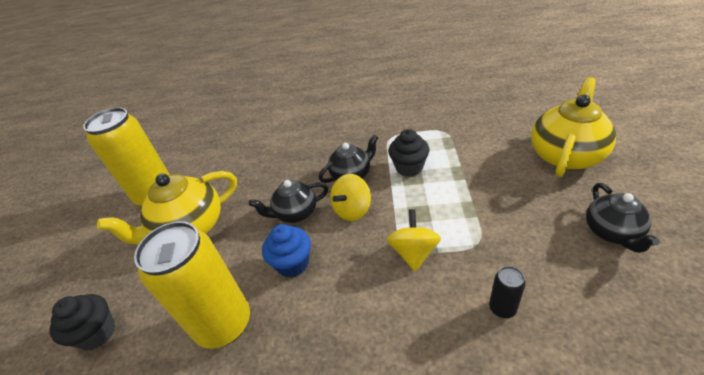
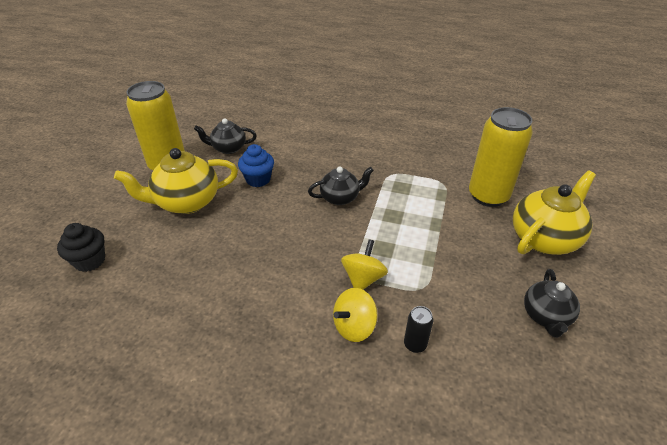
camera: 10 degrees right, 0 degrees up
yellow can [134,221,250,349] -> yellow can moved to [469,107,533,207]
black teapot [249,180,328,223] -> black teapot moved to [194,118,257,154]
blue cupcake [262,224,311,278] -> blue cupcake moved to [238,144,274,187]
yellow spinning top [330,174,371,221] -> yellow spinning top moved to [333,288,378,342]
black cupcake [388,129,429,177] -> none

